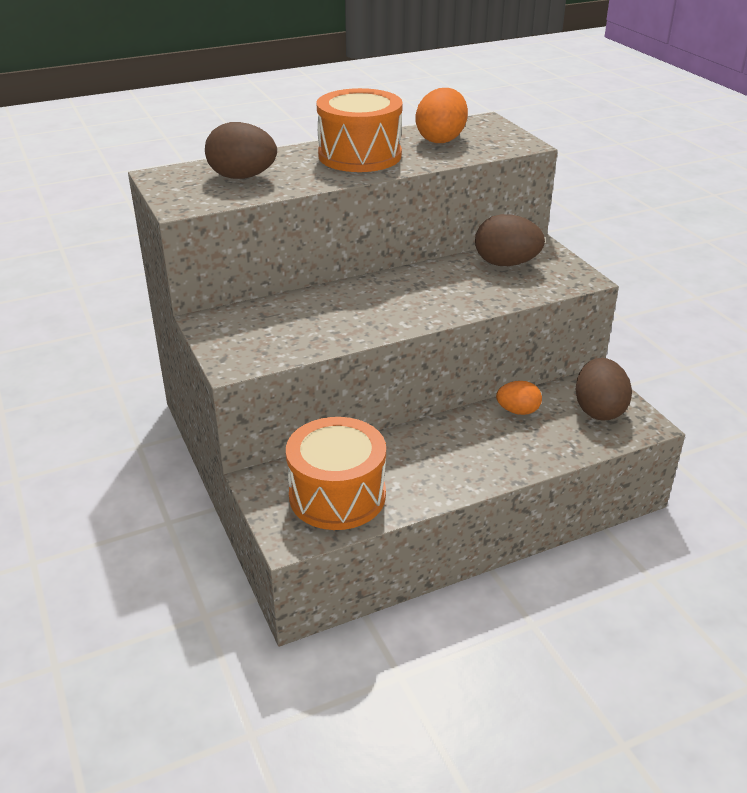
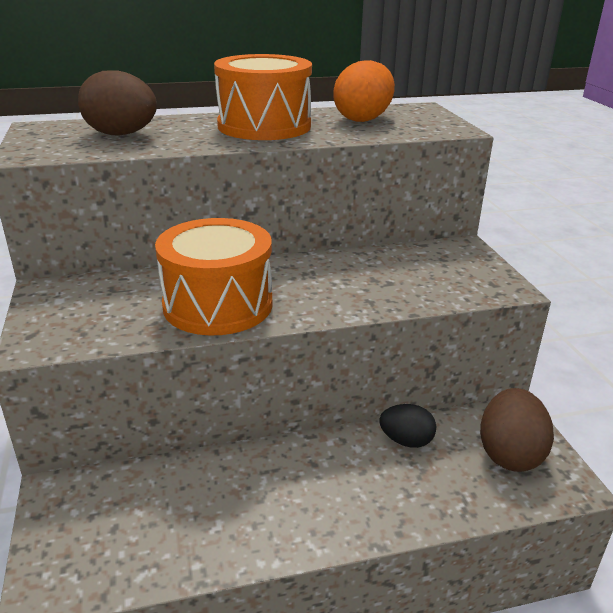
camera: 10 degrees right, 5 degrees down
orange drum [286,417,386,530] -> orange drum moved to [155,218,272,335]
brown egg [475,214,545,266] -> none
orange egg [496,381,542,415] -> black egg [379,404,436,448]

